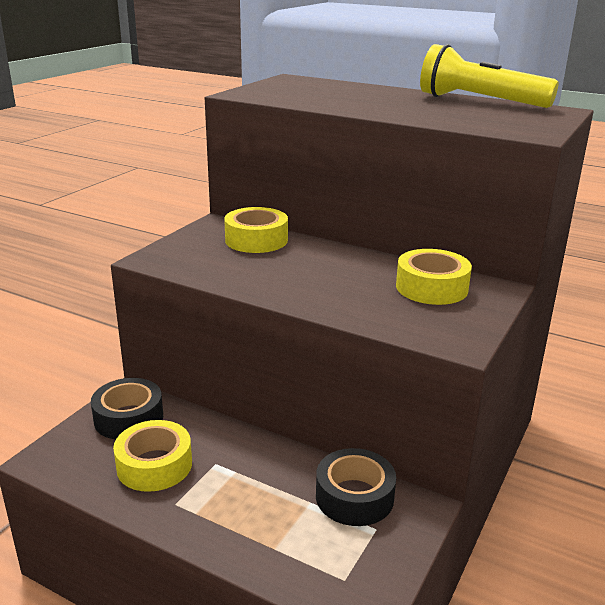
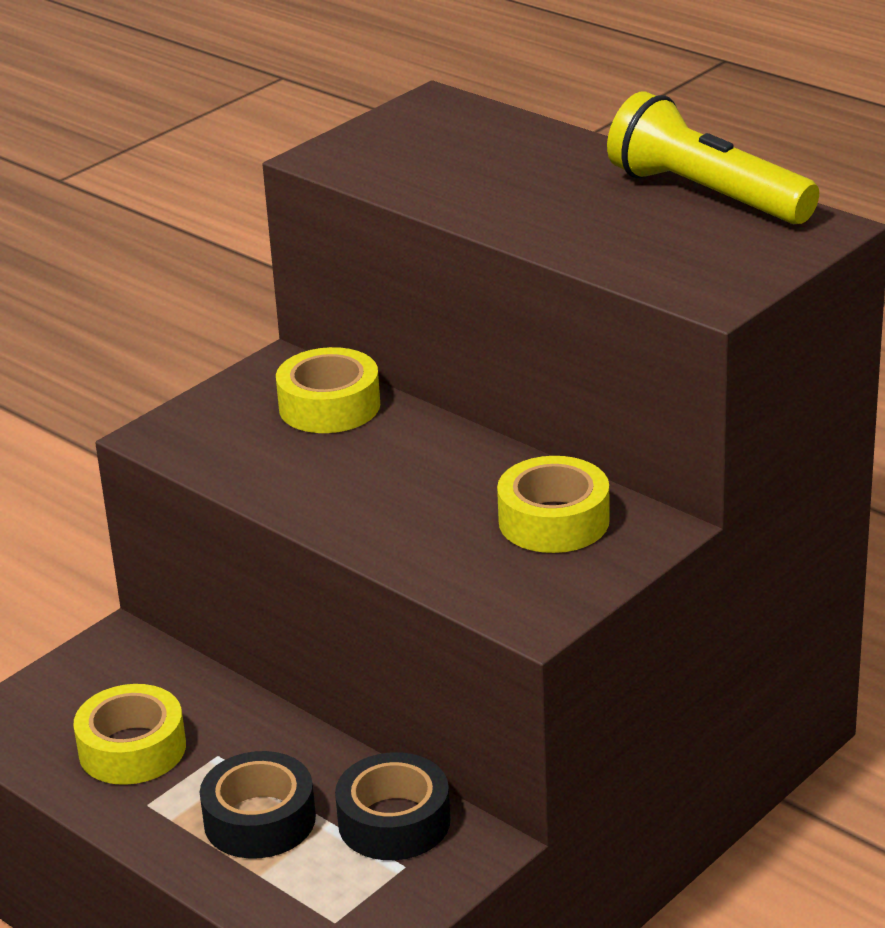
camera: 15 degrees right, 5 degrees up
black tape [91,378,163,439] -> black tape moved to [200,751,316,859]

